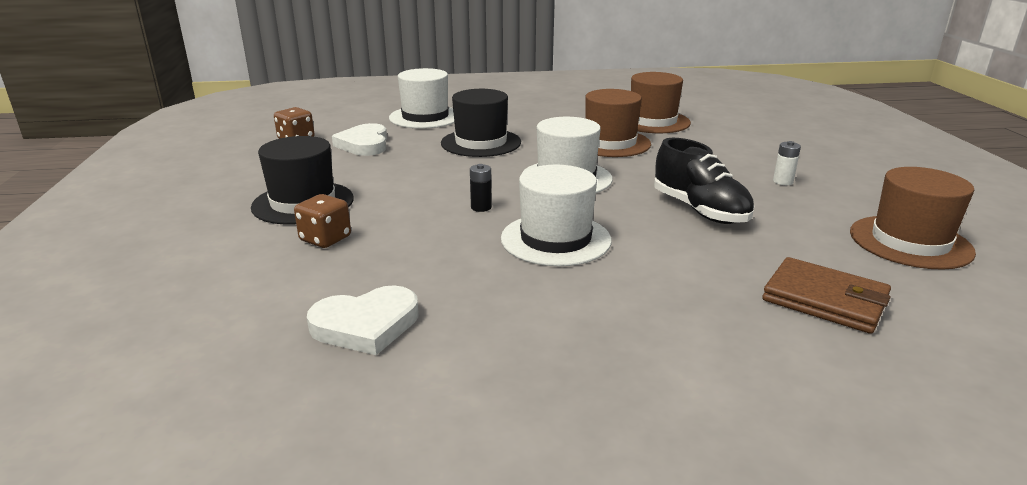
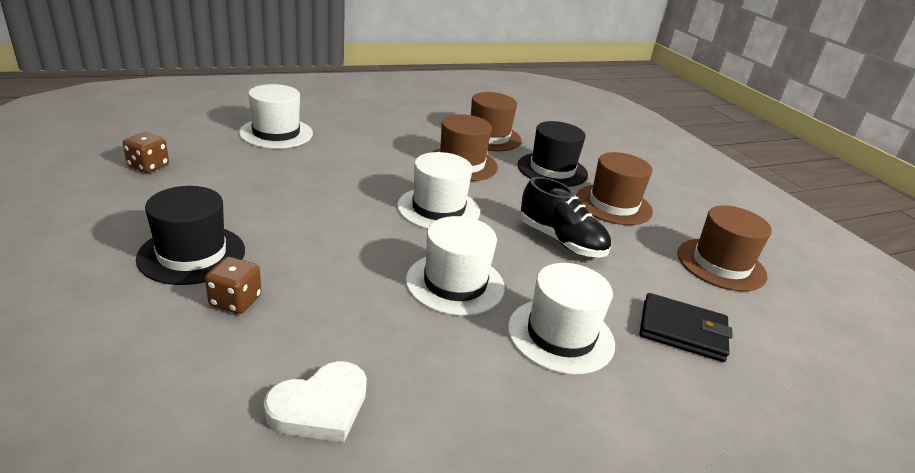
camera: 20 degrees left, 5 degrees up
white heart [332,123,387,156] -> none
black hat [441,89,521,157] -> black hat moved to [518,121,588,187]
black battery [470,164,492,212] -> none
brown wallet [762,257,891,334] -> black wallet [639,293,733,362]
white battery [773,141,801,185] -> brown hat [576,152,653,225]
none -> white hat [508,263,615,375]

